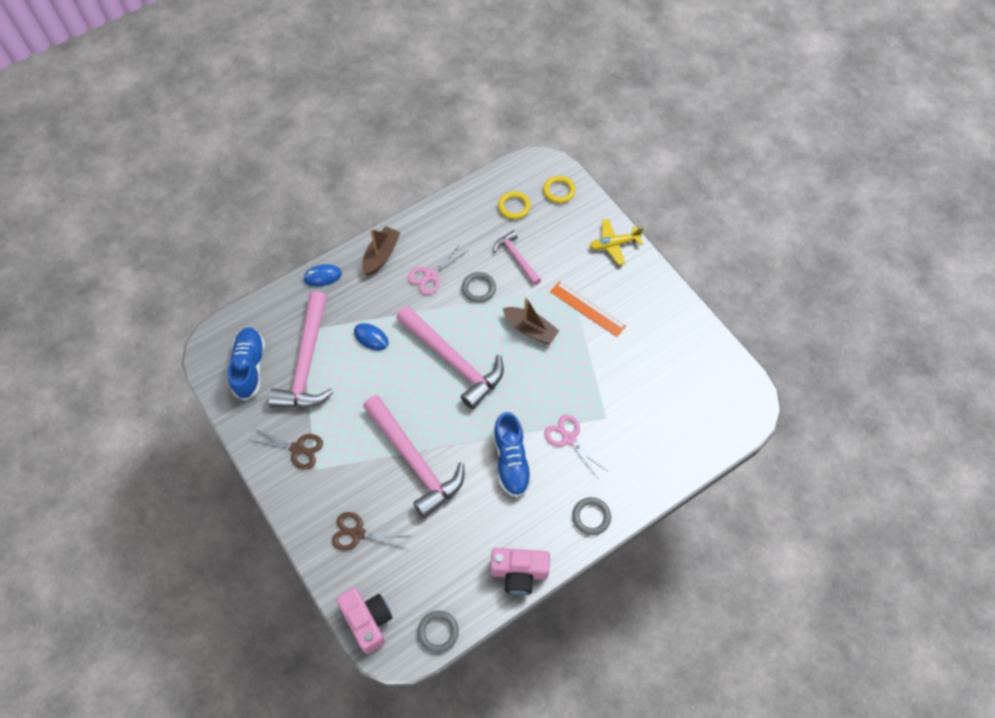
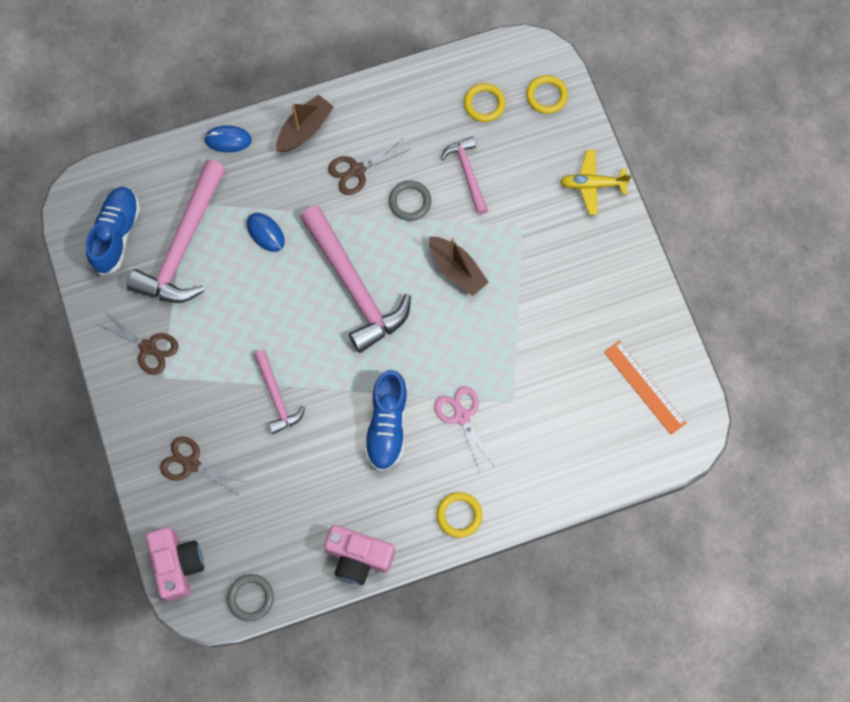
camera: 15 degrees right, 10 degrees up
pink hammer [363,395,464,518] -> pink hammer [254,350,305,434], size x0.53
pink scissors [408,244,467,295] -> brown scissors [328,138,411,195]
orange ruler [550,281,626,337] -> orange ruler moved to [604,341,687,435]
grey ring [572,497,611,535] -> yellow ring [436,492,482,538]

